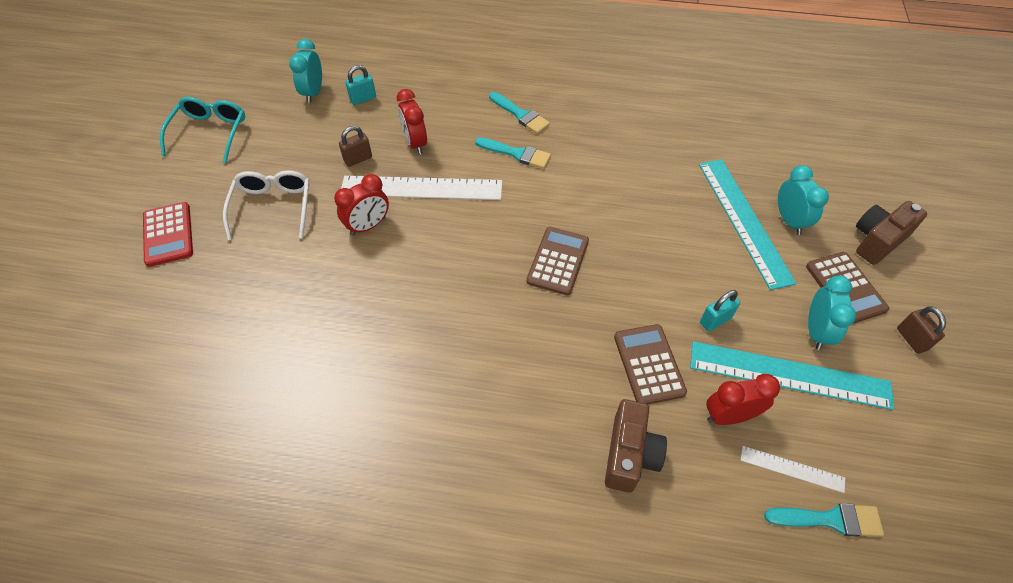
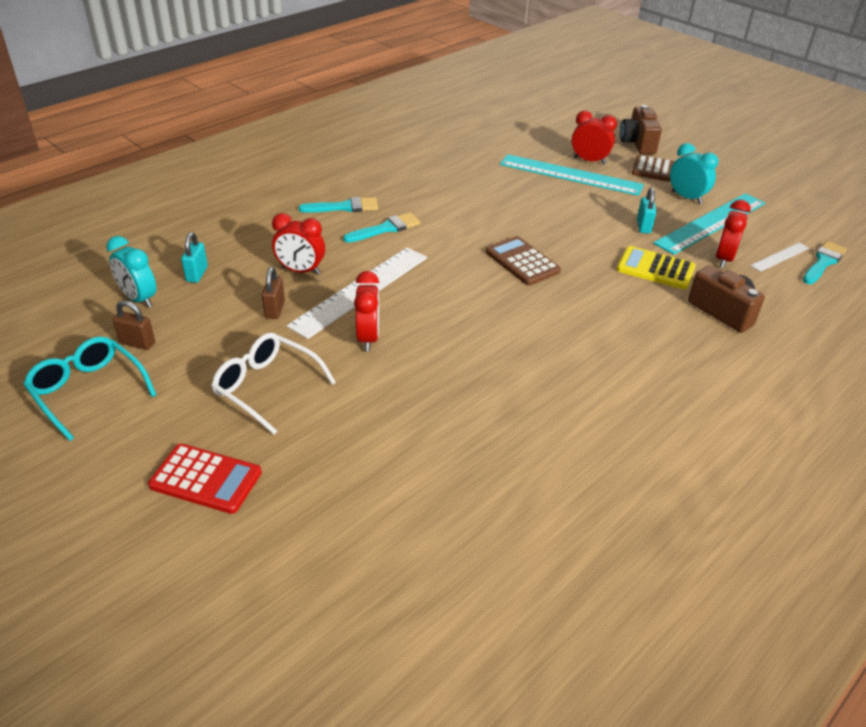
camera: 55 degrees left, 15 degrees down
brown calculator [614,324,687,405] -> yellow calculator [617,246,696,289]
turquoise clock [778,165,829,235] -> red clock [572,110,617,164]
brown padlock [897,306,946,354] -> brown padlock moved to [113,300,155,350]

